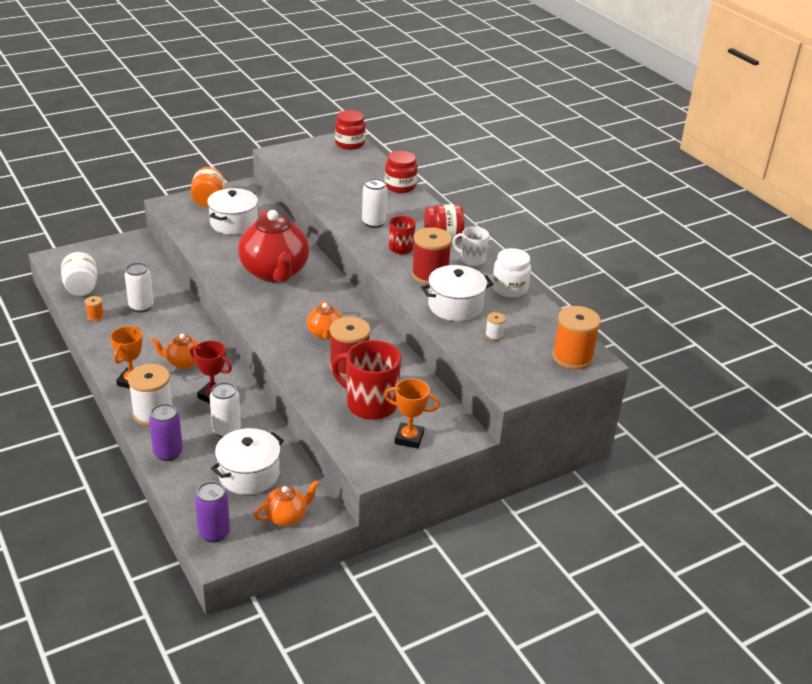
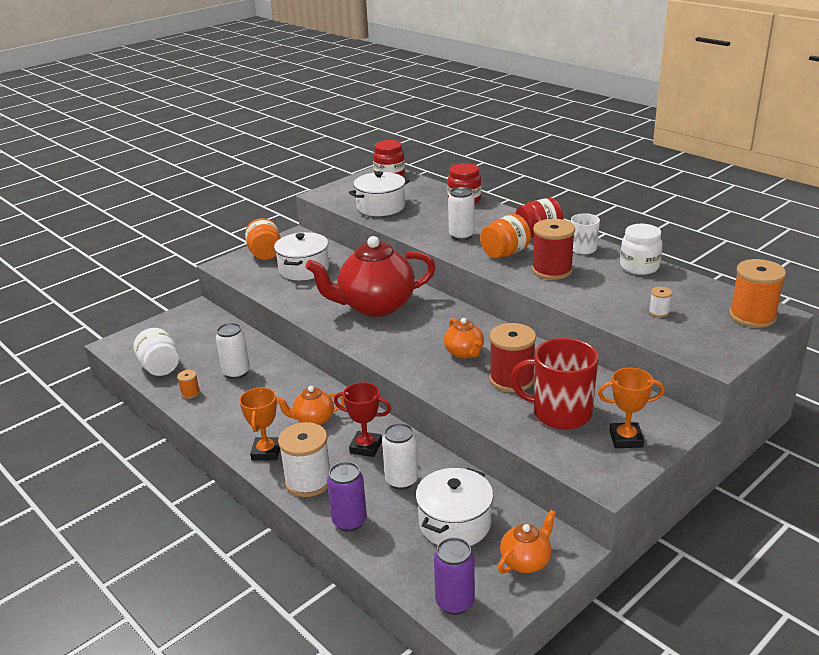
camera: 10 degrees left, 5 degrees down
red teapot [238,210,309,282] -> red teapot turned 105 degrees clockwise [306,236,435,317]
red mug [389,216,416,255] -> orange jar [480,214,531,258]
white pot [421,265,493,321] -> white pot moved to [349,171,410,216]

